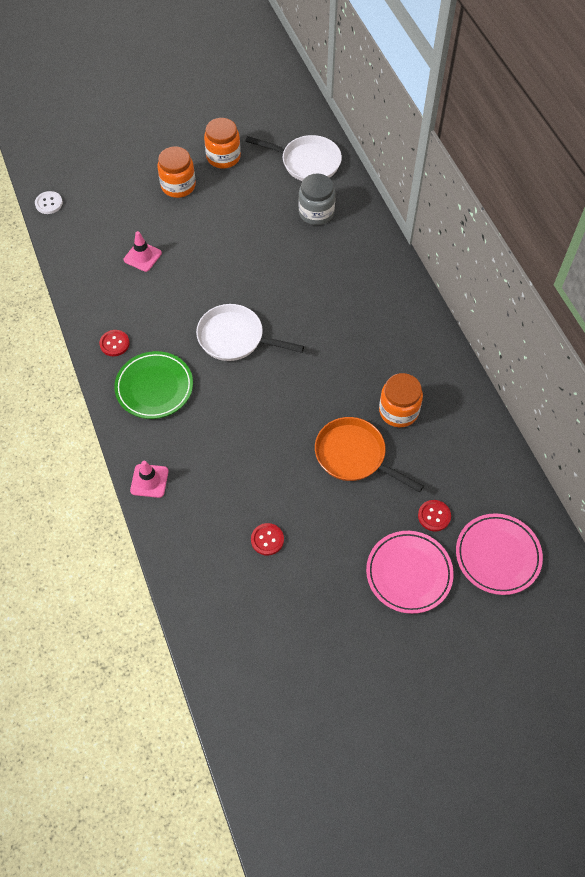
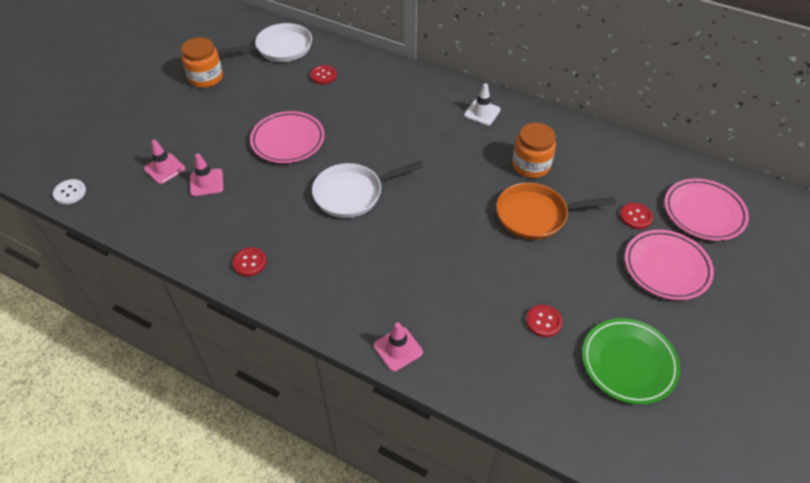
camera: 40 degrees left, 10 degrees down
green plate [114,351,193,419] -> green plate moved to [582,318,680,405]
orange jar [157,146,196,198] -> none
grey jar [298,174,335,225] -> red button [310,65,337,84]
none -> pink traffic cone [144,140,185,184]
none -> pink plate [250,111,325,163]
none -> white traffic cone [464,83,501,125]

